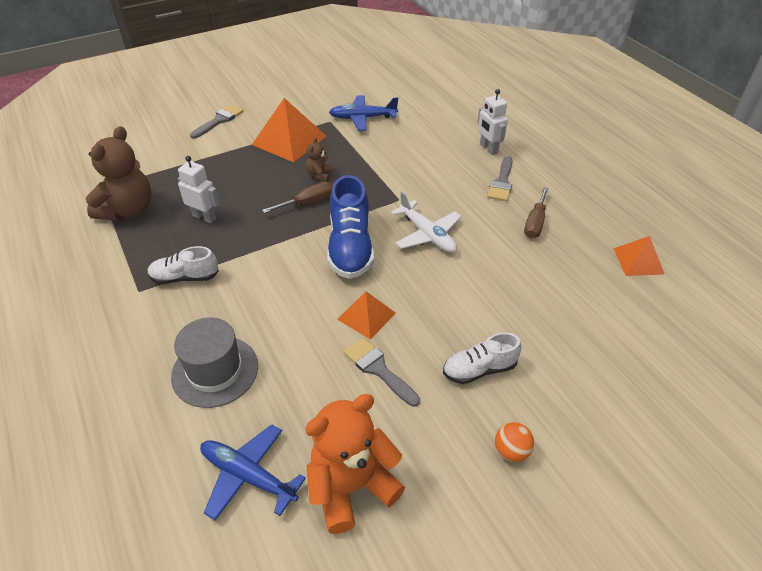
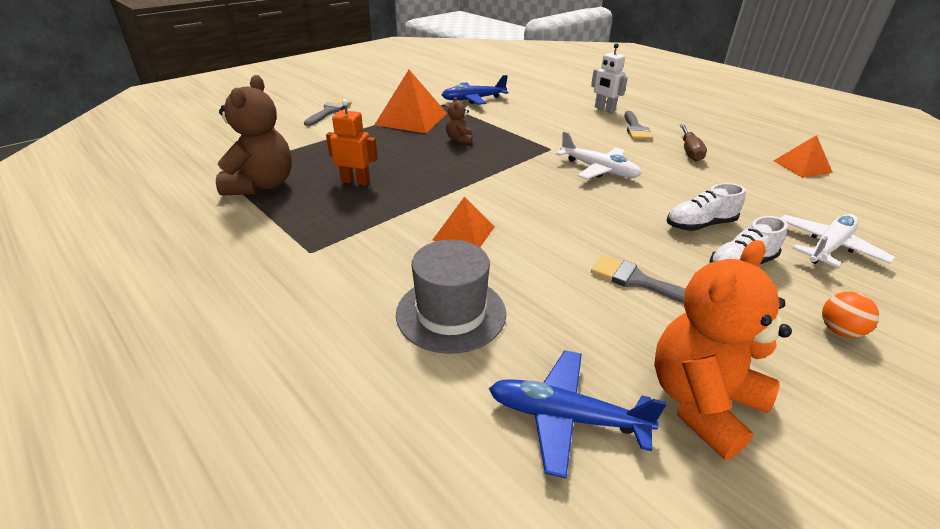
camera: 15 degrees left, 10 degrees down
white shoe [147,246,219,284] -> white shoe moved to [667,183,745,231]
white robot [178,156,220,223] -> orange robot [326,99,378,186]
brown screwdriver [262,182,333,213] -> none
blue shoe [327,175,374,279] -> none
orange pyramid [337,291,396,340] -> orange pyramid moved to [433,197,494,247]
none -> white plane [781,214,895,268]

